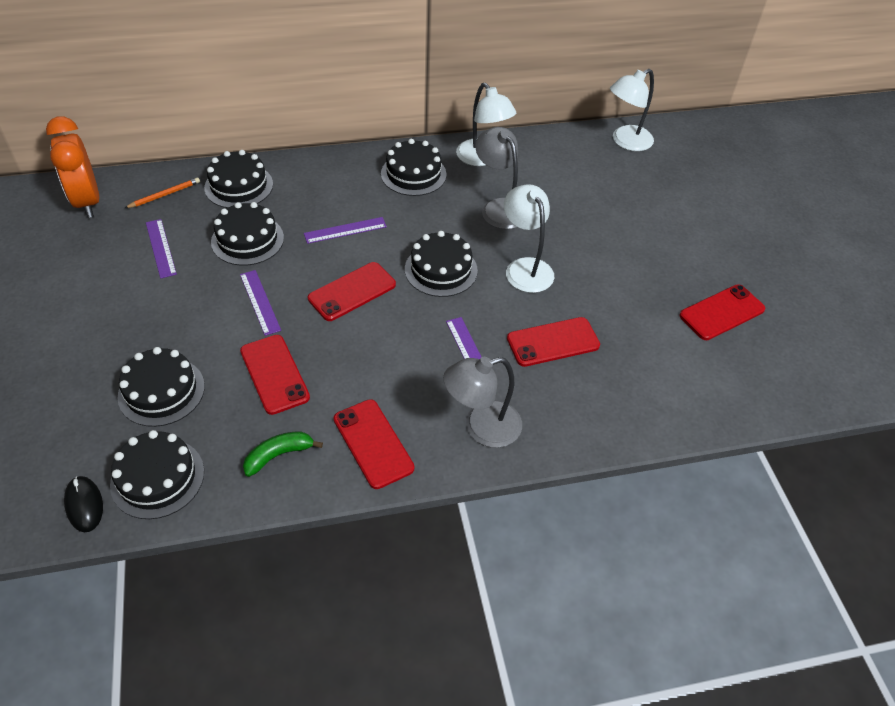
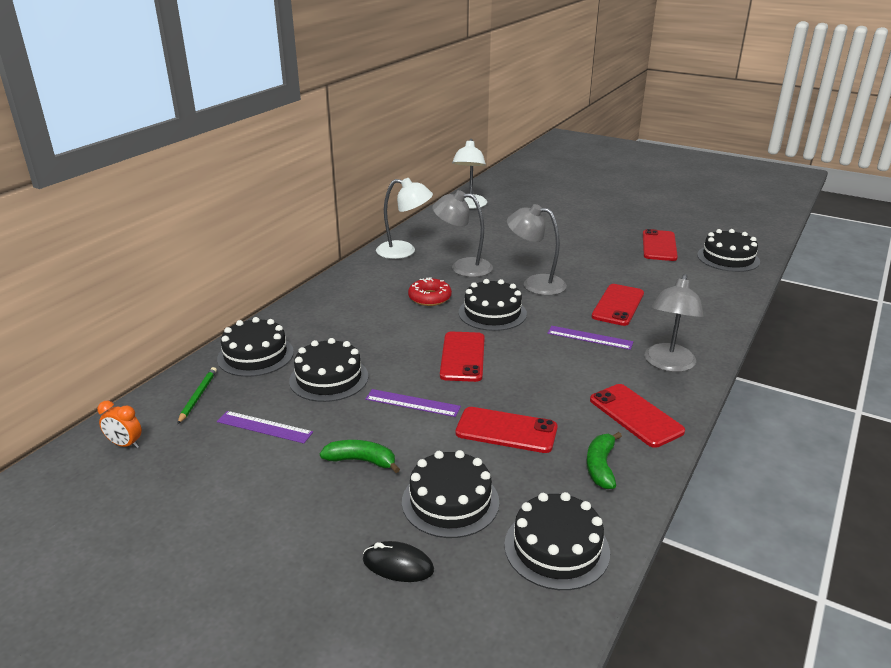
camera: 45 degrees left, 20 degrees down
orange clock [46,116,99,218] -> orange clock [97,401,142,448], size x0.46
black mouse [64,476,103,532] -> black mouse moved to [363,541,434,582]
orange pencil [125,178,200,208] -> green pencil [177,367,217,424]
purple ruler [304,217,387,244] -> none
red phone [334,399,415,489] -> red phone turned 45 degrees clockwise [590,384,685,448]
black cake [381,139,446,196] -> black cake moved to [697,229,760,272]
white lamp [504,184,554,293] -> grey lamp [507,204,567,295]
none -> green banana [320,440,400,473]
none -> red donut [408,277,452,306]

